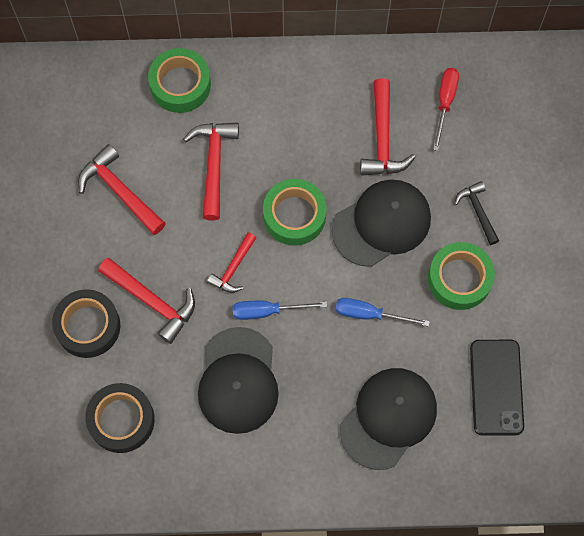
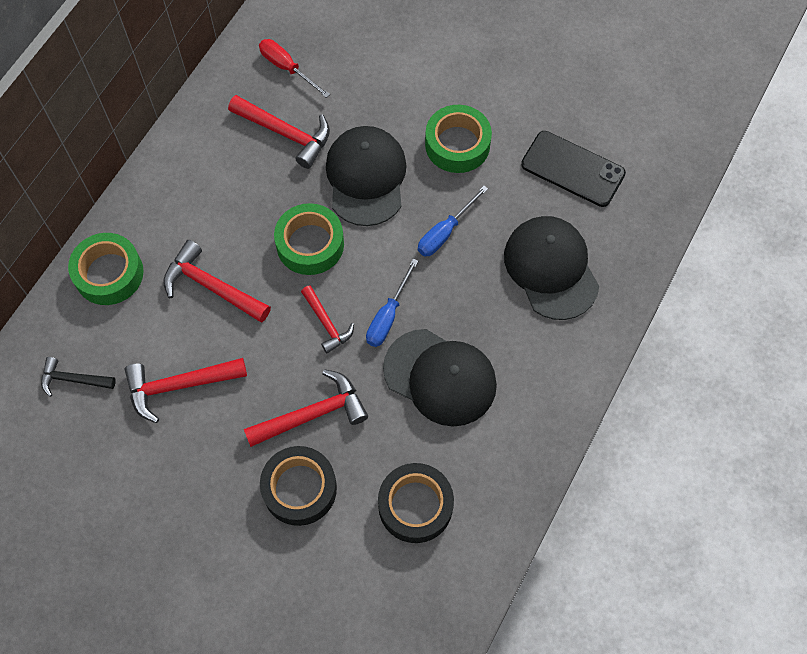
camera: 60 degrees left, 5 degrees down
black hammer [454,181,499,245] -> black hammer moved to [41,357,116,397]

